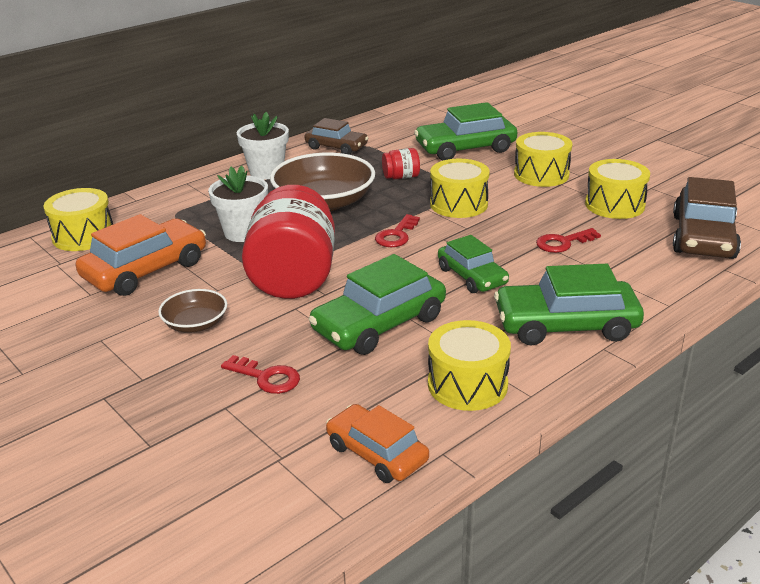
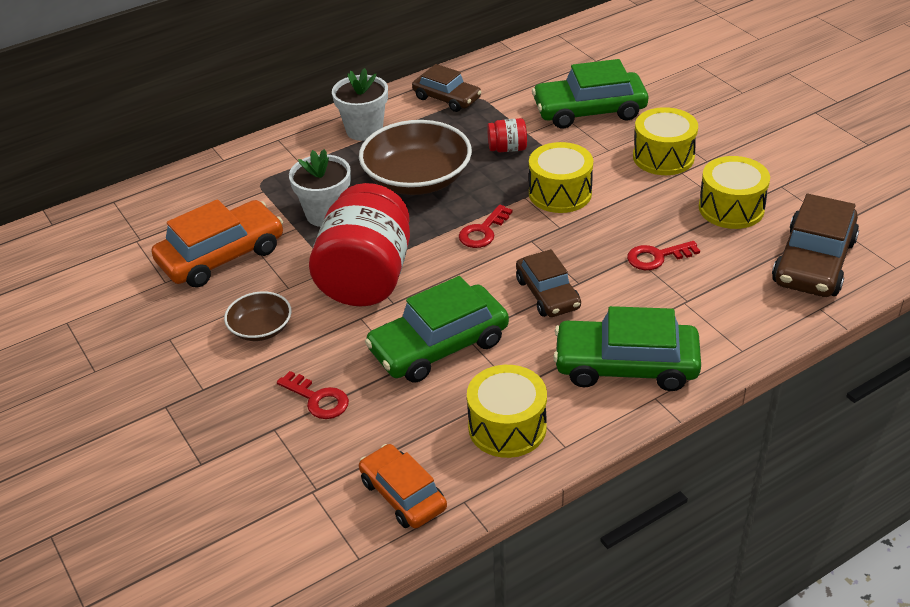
camera: 10 degrees right, 10 degrees up
yellow drum [44,188,113,251] -> none
green car [438,235,509,293] -> brown car [516,249,581,317]

